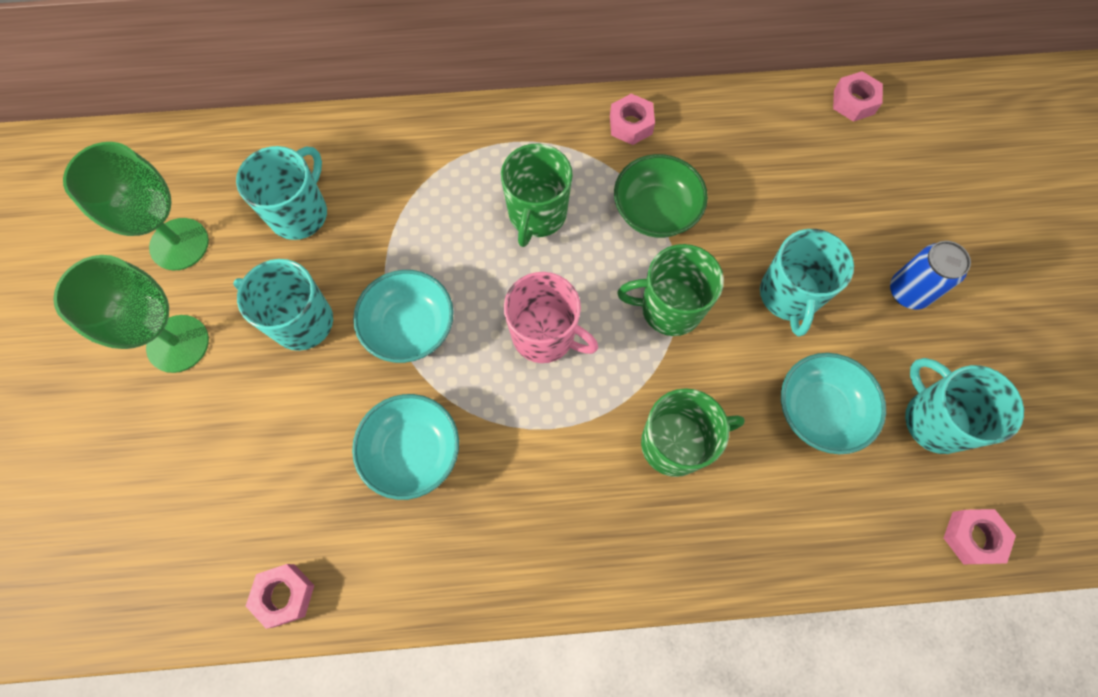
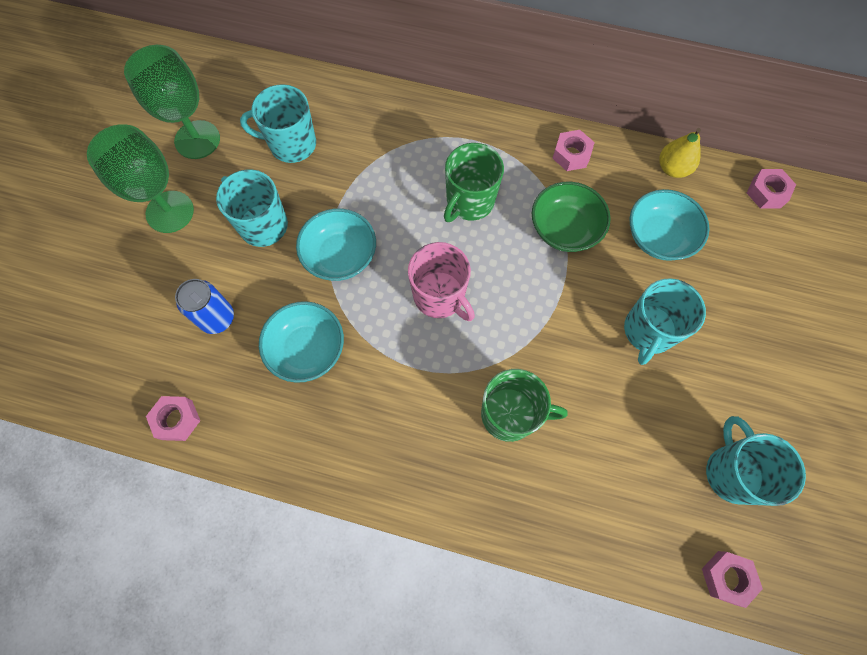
camera: 20 degrees right, 0 degrees up
turquoise mug [236,146,327,240] -> turquoise mug turned 135 degrees counterclockwise [240,84,316,163]
green mug [617,244,724,336] -> none
turquoise bowl [781,353,886,454] -> turquoise bowl moved to [630,189,710,261]
blue can [890,241,971,310] -> blue can moved to [175,279,234,334]
none -> yellow pear [659,128,701,178]

